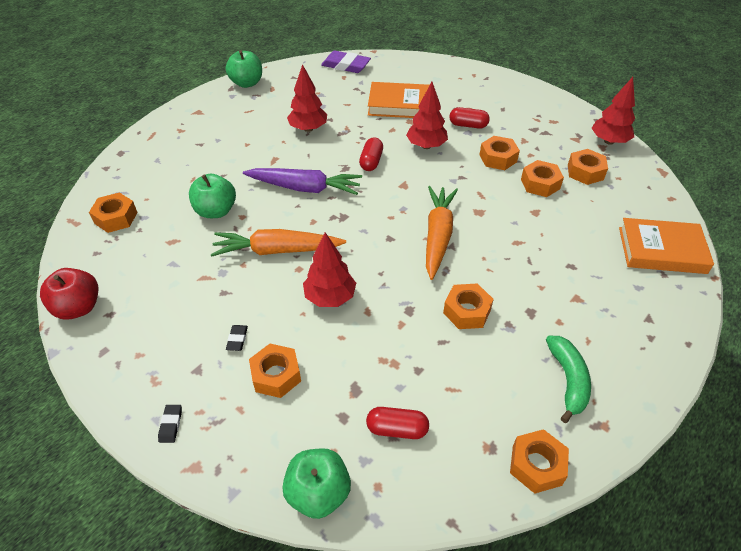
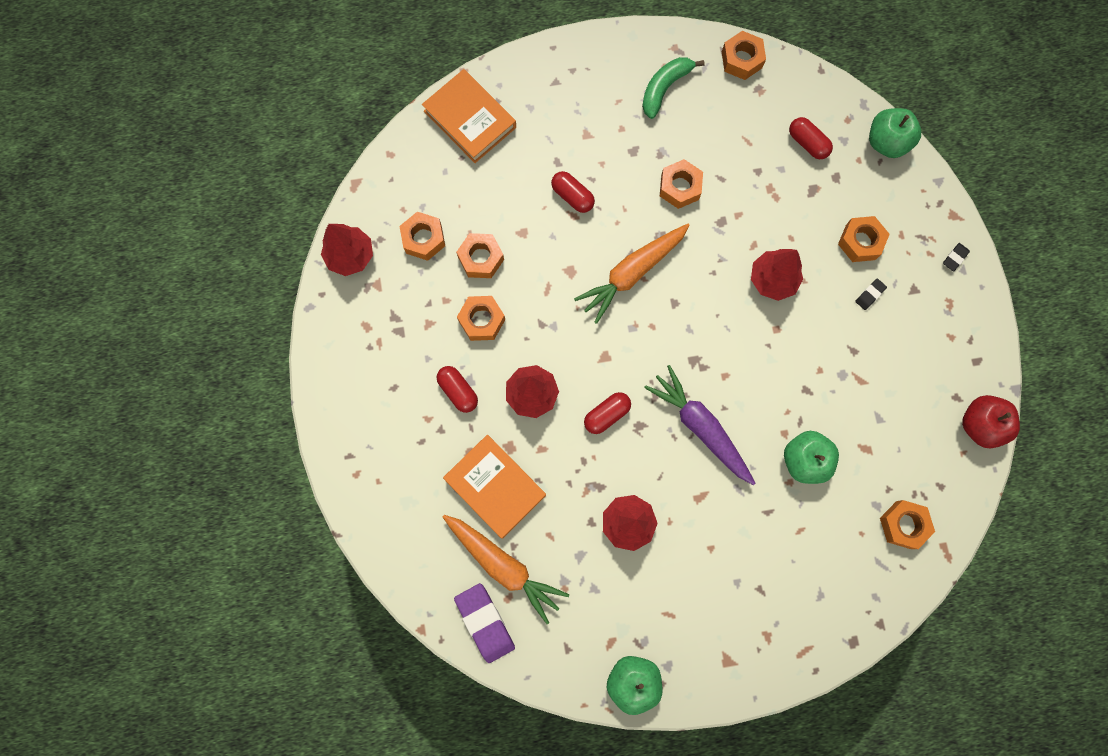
camera: 140 degrees left, 30 degrees up
orange carrot [211,229,346,257] -> orange carrot moved to [443,515,569,624]
none -> red capsule [551,171,595,213]

